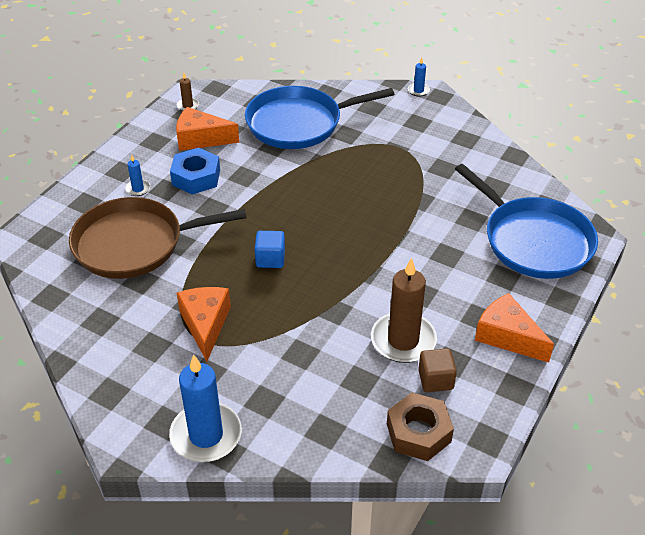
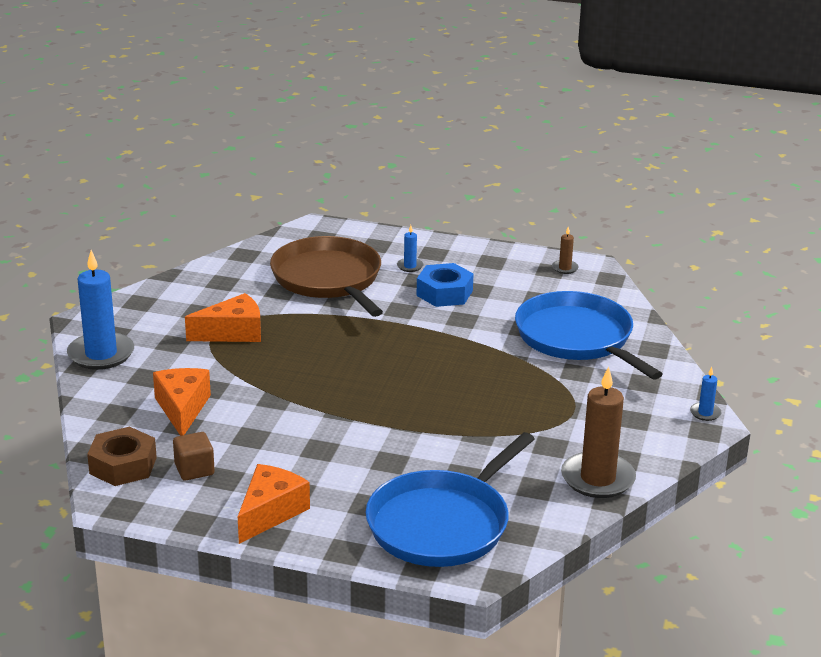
camera: 75 degrees right, 15 degrees down
orange cheese [176,107,239,151] -> orange cheese moved to [153,368,211,436]
blue cube [255,231,285,268] -> none
brown candle [371,258,437,363] -> brown candle moved to [561,366,636,498]

